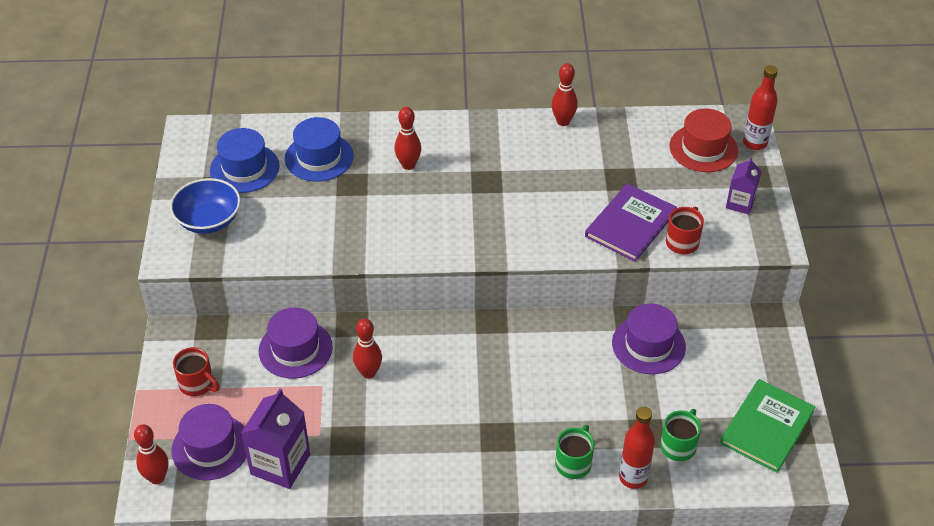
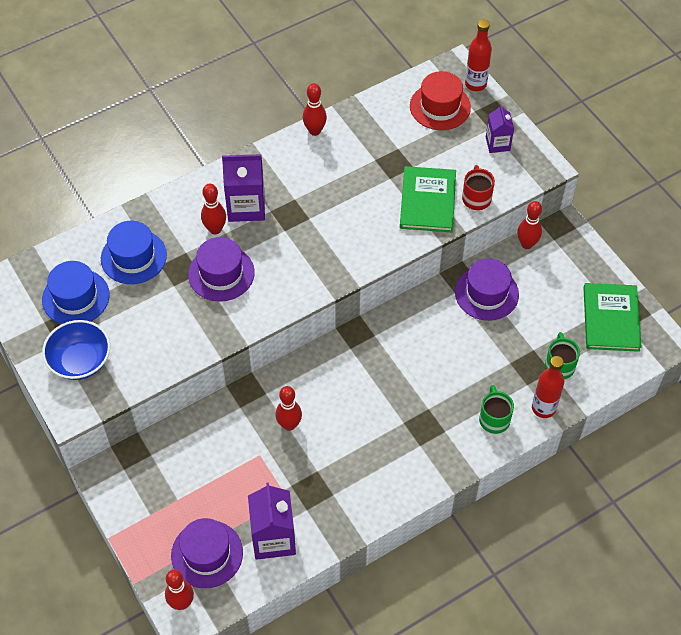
camera: 30 degrees left, 10 degrees up
red mug [173,347,220,396] -> none
purple hat [259,307,333,379] -> purple hat moved to [188,237,255,302]
purple book [585,183,677,262] -> green book [400,166,456,232]
none -> purple carton [222,154,265,222]
none -> red bowling pin [517,201,542,249]

